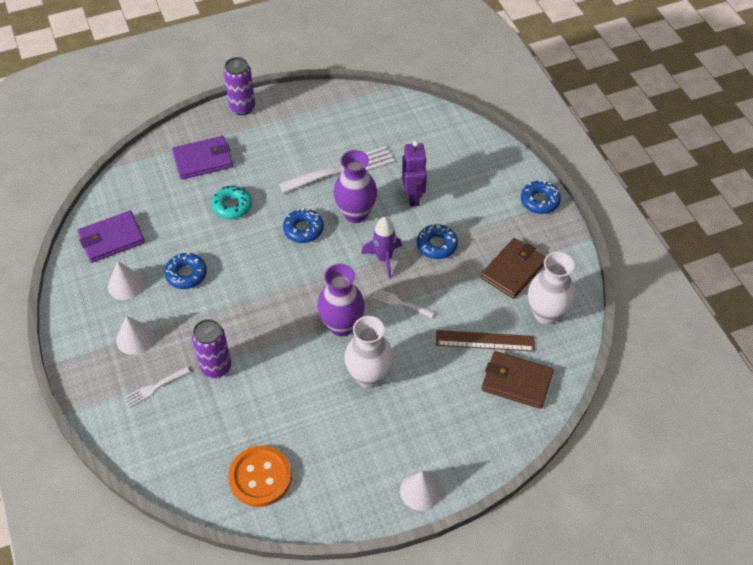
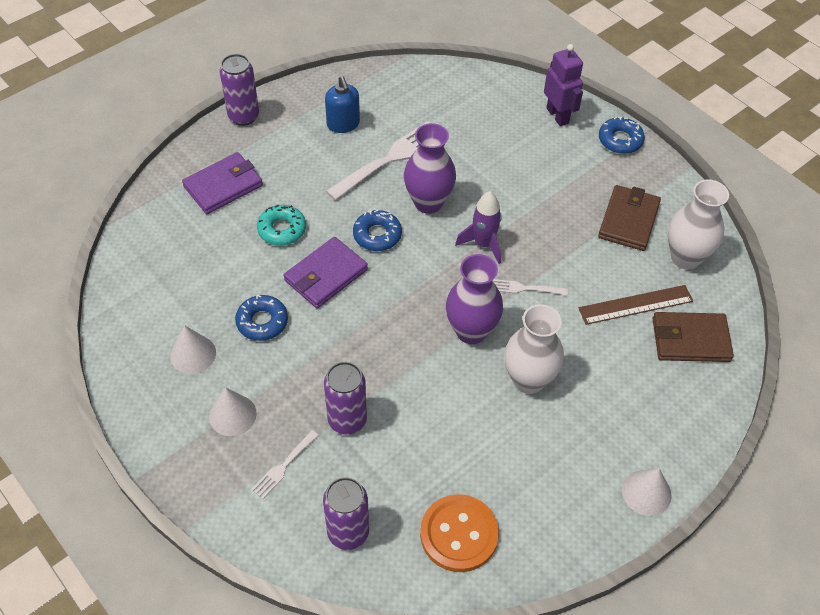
camera: 20 degrees left, 0 degrees up
purple wallet [77,211,145,263] -> purple wallet moved to [284,237,368,308]
purple robot [402,141,427,206] -> purple robot moved to [544,44,583,126]
blue donut [417,224,458,259] -> none
none -> purple can [323,477,369,550]
none -> blue soap dispenser [325,76,360,133]

